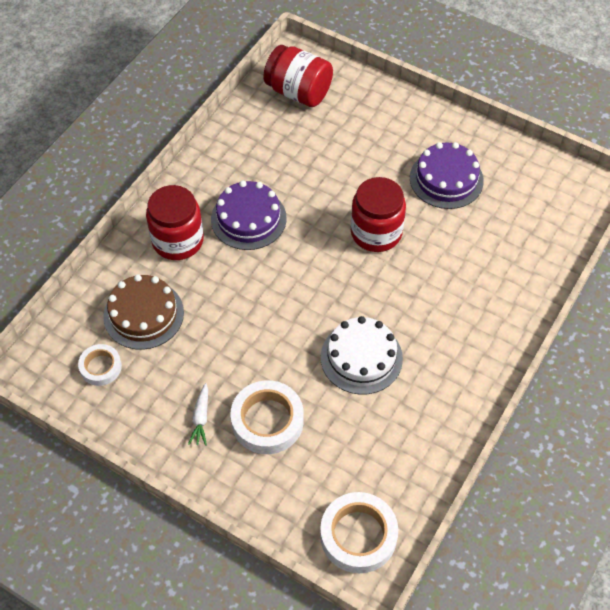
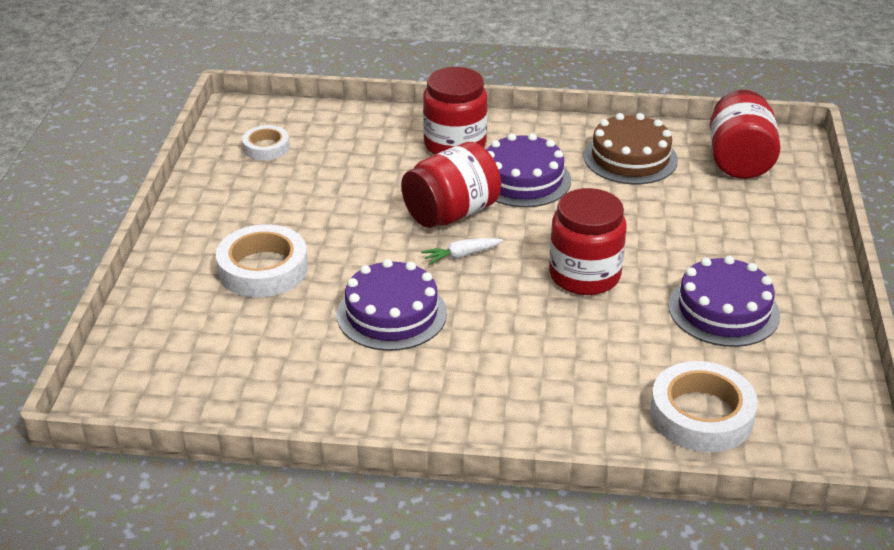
camera: 65 degrees right, 20 degrees down
brown cake [103,274,184,350] -> brown cake moved to [584,113,678,184]
white carrot [188,383,208,446] -> white carrot moved to [421,238,503,265]
white tape [320,492,398,573] -> white tape moved to [650,361,758,452]
white cake [321,316,403,395] -> purple cake [337,259,447,351]
none -> red jar [401,142,501,228]

